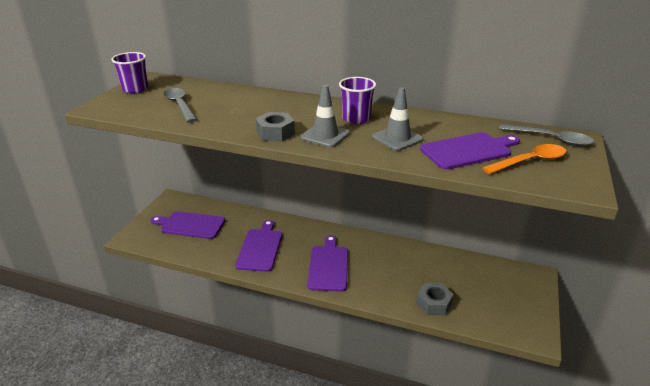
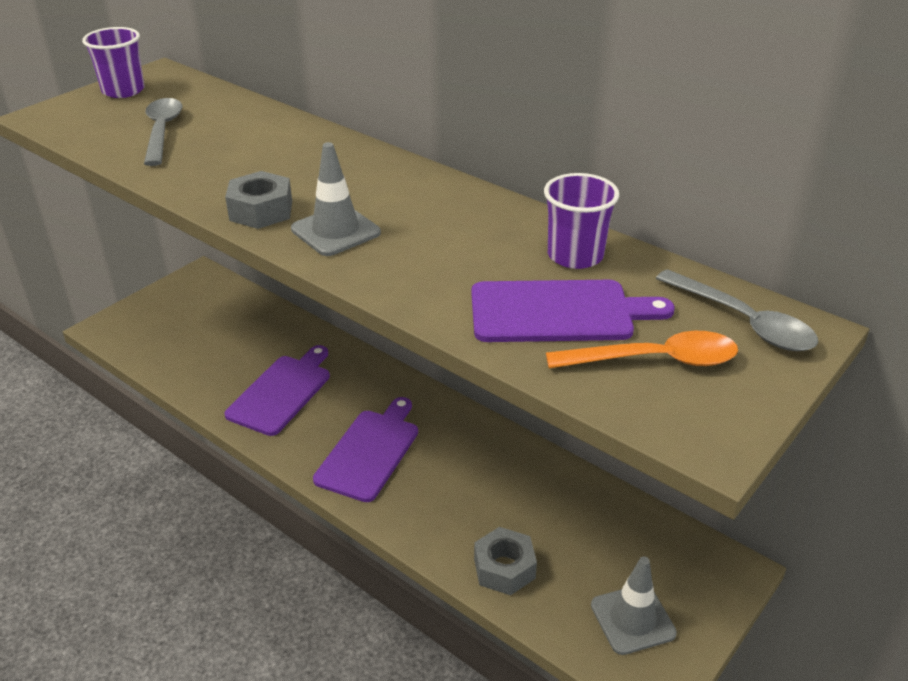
camera: 20 degrees right, 5 degrees up
purple cutting board [151,211,225,239] -> none
purple cup [339,77,376,124] -> purple cup moved to [544,173,619,269]
grey traffic cone [372,87,424,151] -> grey traffic cone moved to [591,557,677,655]

